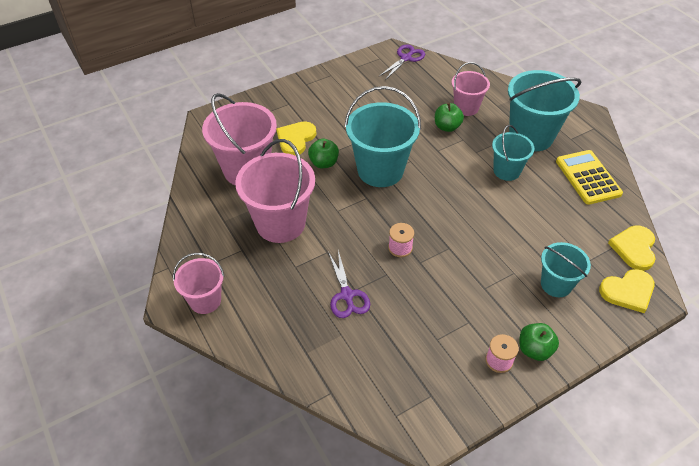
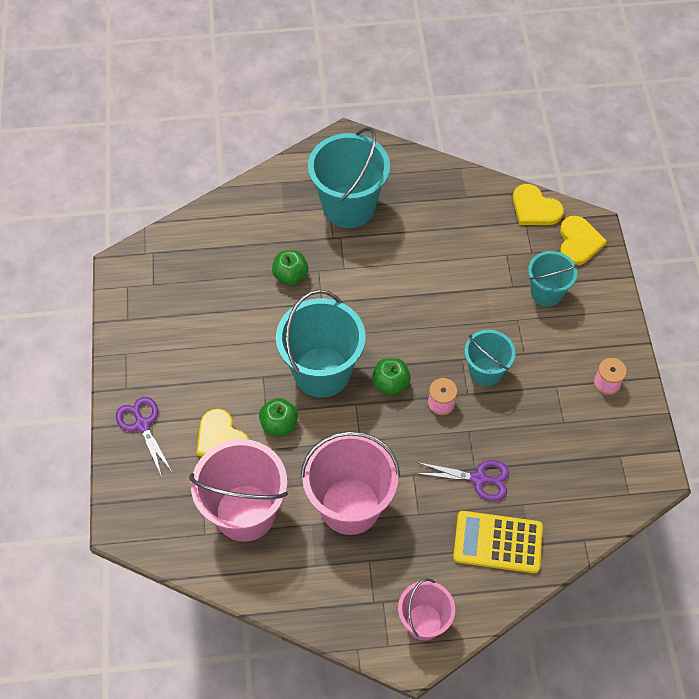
camera: 65 degrees left, 10 degrees up
purple scissors [380,44,425,80] -> purple scissors moved to [116,397,172,477]
pink bucket [452,62,490,116] -> none
turquoise bucket [492,125,534,181] -> turquoise bucket moved to [464,330,516,387]
green apple [519,323,559,361] -> green apple moved to [372,358,411,395]
yellow calculator [556,150,623,205] -> yellow calculator moved to [453,511,543,573]

